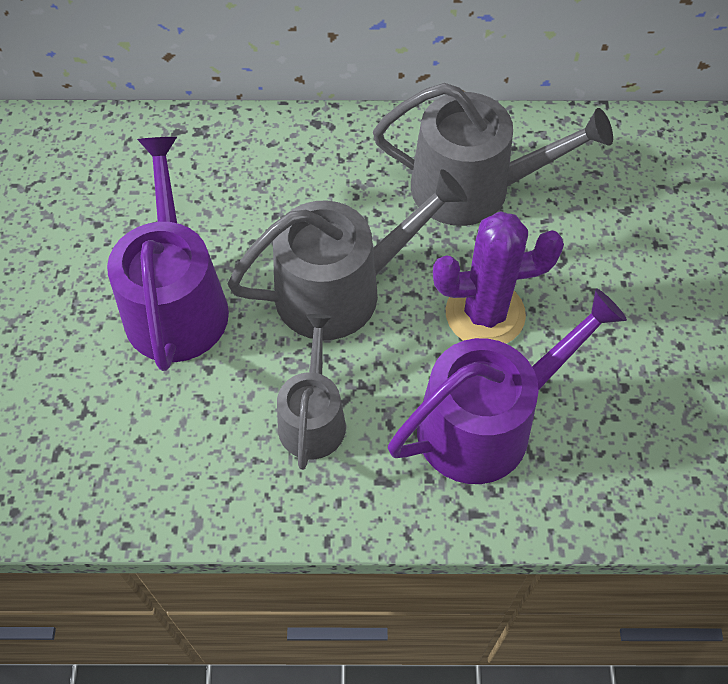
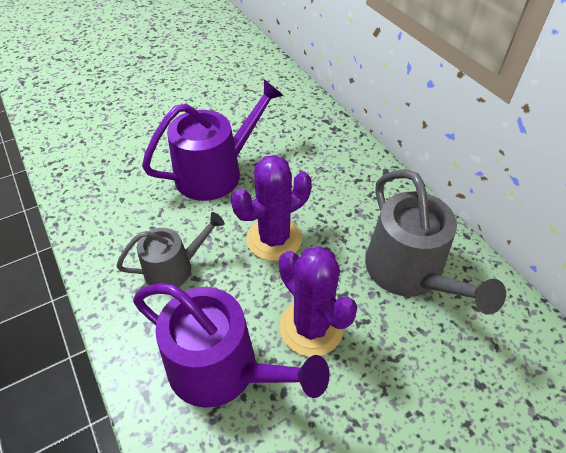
camera: 60 degrees right, 10 degrees down
grey watering can [228,169,467,340] -> purple cactus [231,155,312,261]

